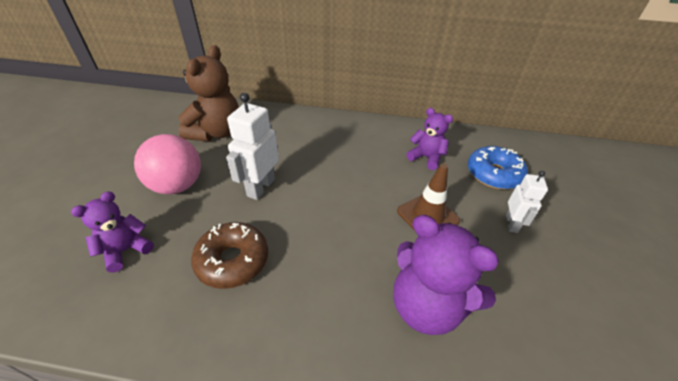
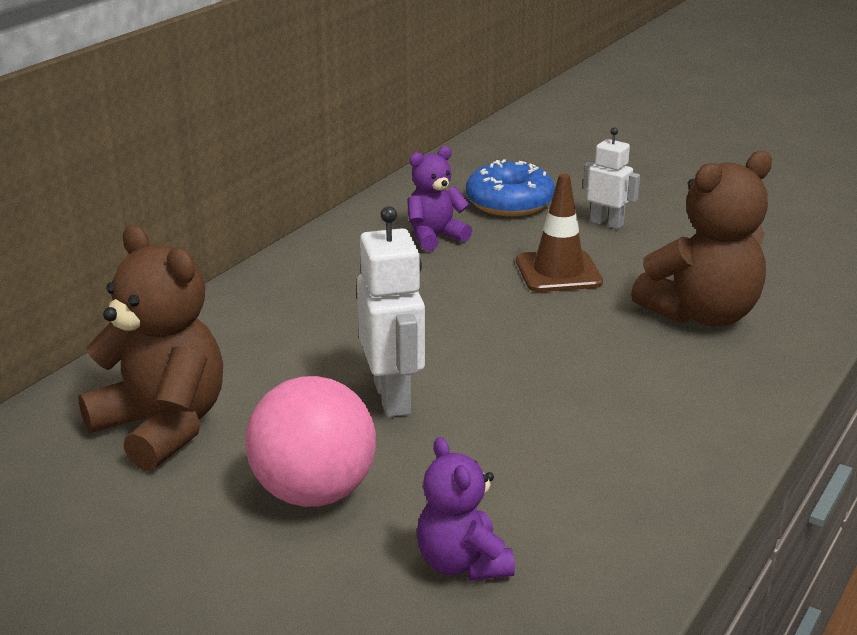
camera: 65 degrees left, 15 degrees down
brown donut [191,222,268,289] -> none
white robot [226,93,279,200] -> white robot turned 150 degrees counterclockwise [357,206,425,417]
purple teddy bear [393,215,499,335] -> brown teddy bear [631,151,772,327]

